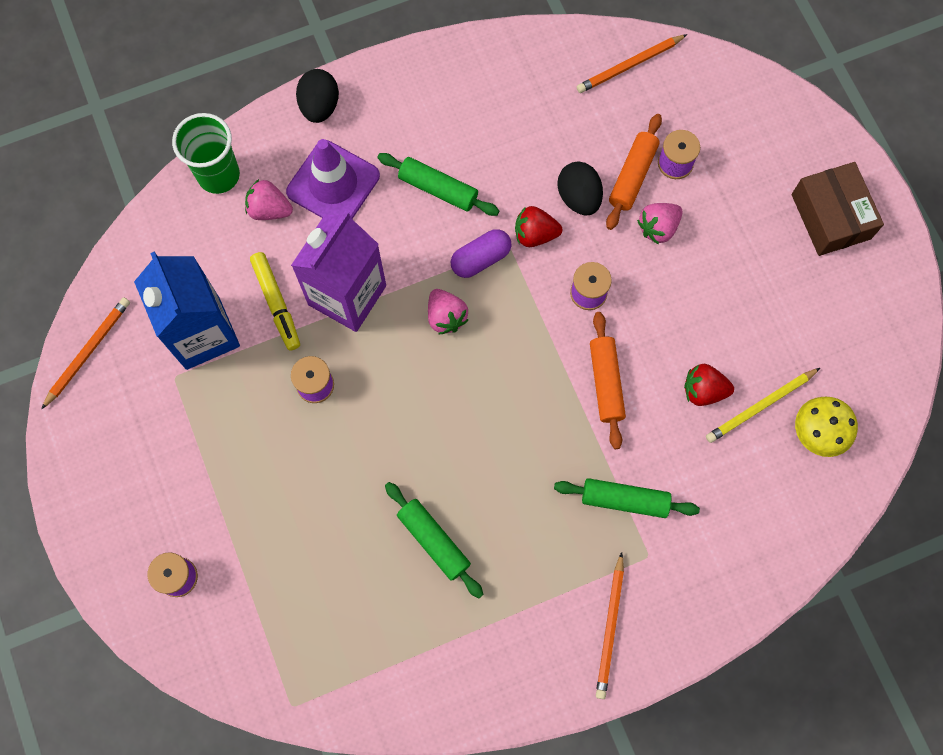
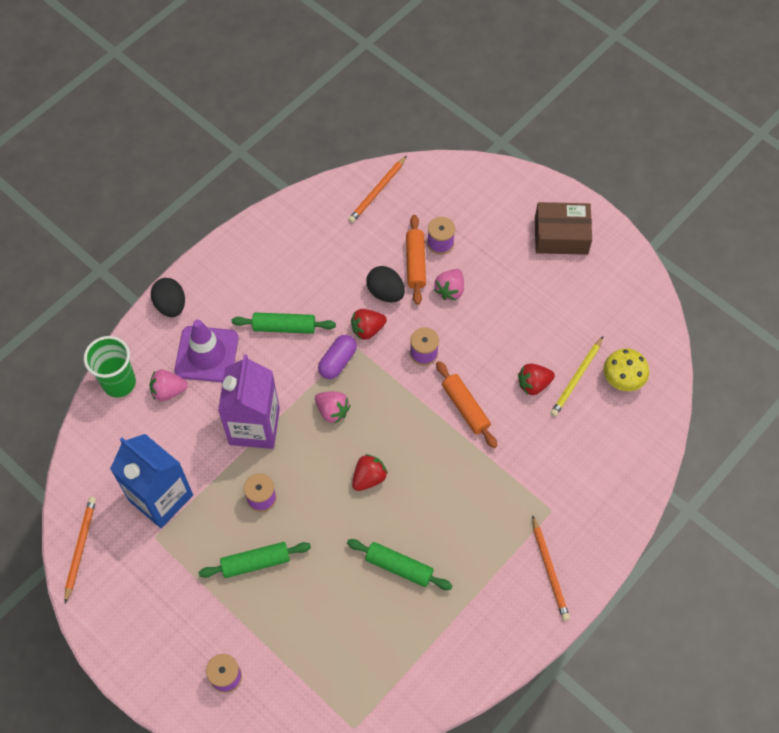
camera: 25 degrees left, 10 degrees down
yellow marker [250,252,300,351] -> none
green rolling pin [554,478,700,518] -> green rolling pin moved to [198,542,311,578]
brown box [791,162,884,256] -> brown box turned 45 degrees counterclockwise [535,202,592,255]
none -> red strawberry [352,454,388,491]

